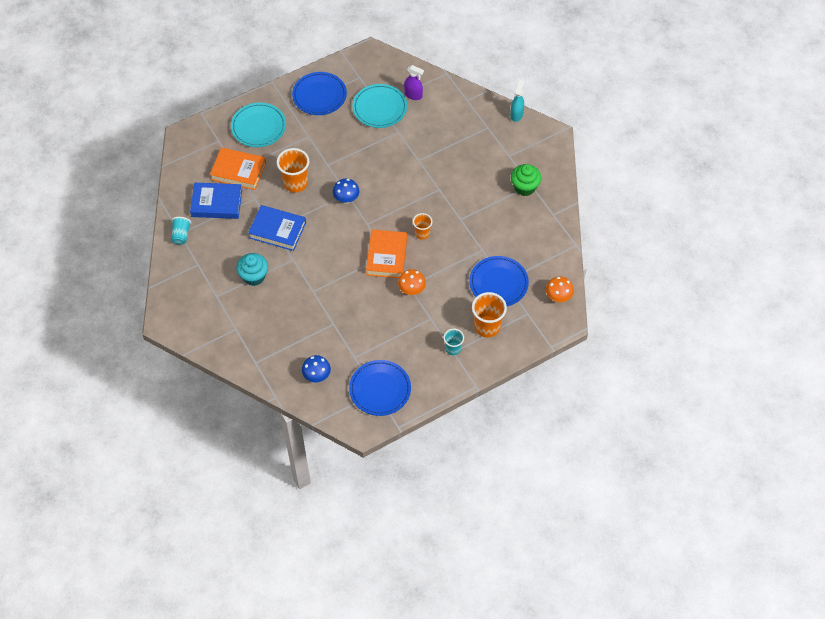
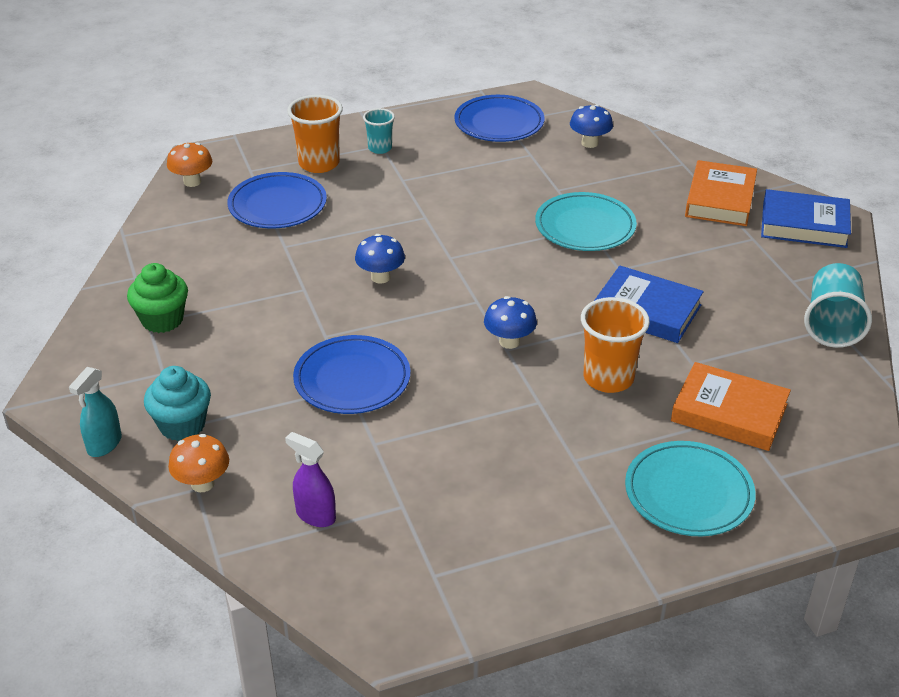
camera: 170 degrees left, 20 degrees down
turquoise cup [171,217,191,245] -> turquoise cup [804,263,872,348], size x1.68
blue book [190,183,242,219] -> blue book moved to [761,189,851,248]
turquoise cupcake [236,253,268,286] -> turquoise cupcake moved to [144,366,211,441]
blue plate [292,72,347,115] -> blue plate moved to [293,335,410,414]
turquoise plate [352,84,407,128] -> turquoise plate moved to [535,192,637,251]
orange book [366,230,407,278] -> orange book moved to [685,160,757,226]
orange mushroom [398,269,426,295] -> orange mushroom moved to [168,434,229,492]
orange cup [413,213,432,240] -> blue mushroom [355,234,405,284]

